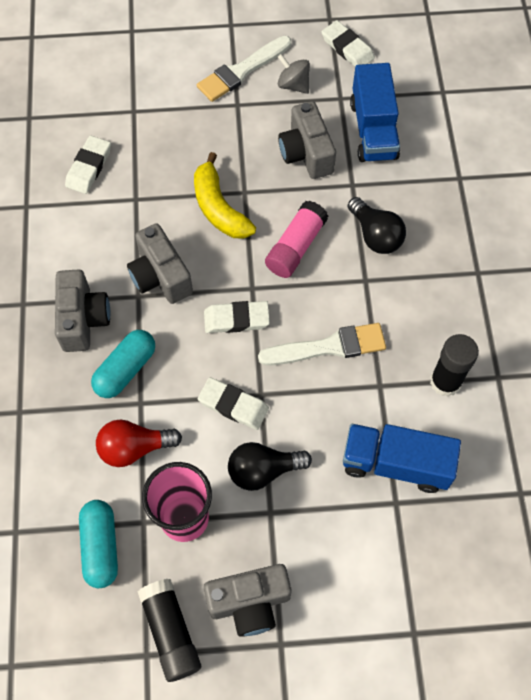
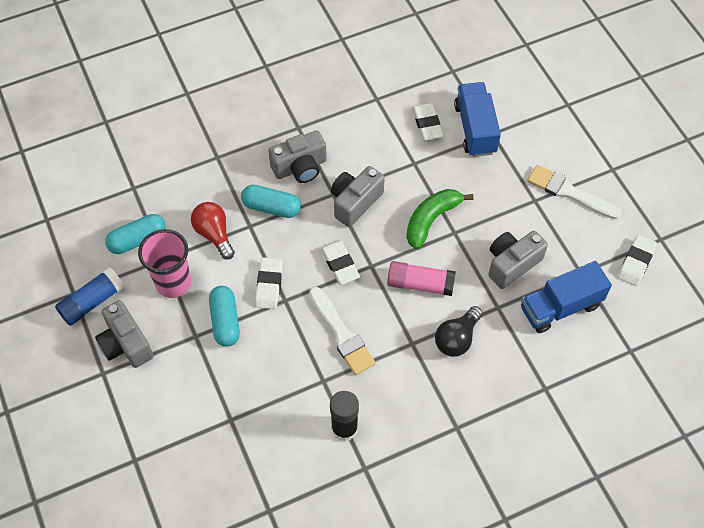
camera: 70 degrees right, 5 degrees down
white eraser [65,136,111,194] -> white eraser turned 75 degrees clockwise [412,103,444,140]
black glue stick [137,579,201,682] -> blue glue stick [55,267,124,326]
yellow banana [194,152,256,239] -> green banana [406,189,474,250]
black light bulb [228,442,312,491] -> turquoise capsule [209,286,240,347]
grey spinning top [278,54,310,94] -> none
blue truck [343,424,461,493] -> blue truck moved to [454,82,501,157]

